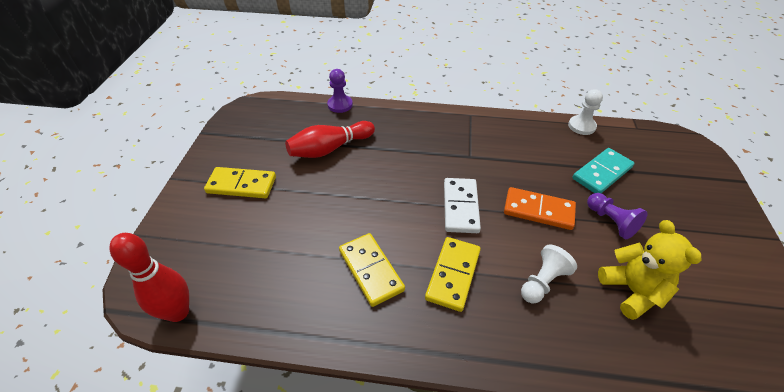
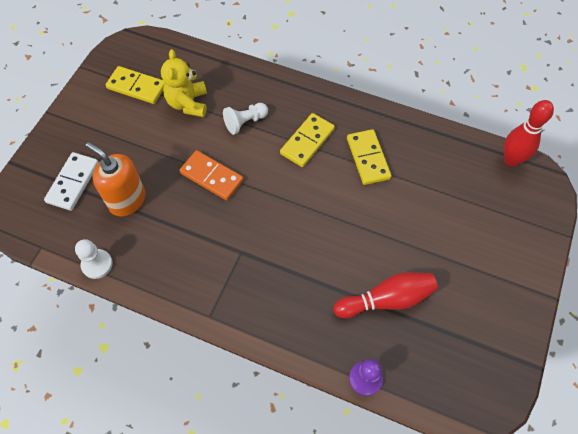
camera: 165 degrees left, 15 degrees up
yellow domino [204,167,276,198] -> yellow domino moved to [106,66,165,104]
white domino [444,178,481,233] -> white domino moved to [44,152,99,211]
turquoise domino [572,148,634,193] -> orange soap dispenser [86,142,145,216]
purple pawn [587,193,648,239] -> none

